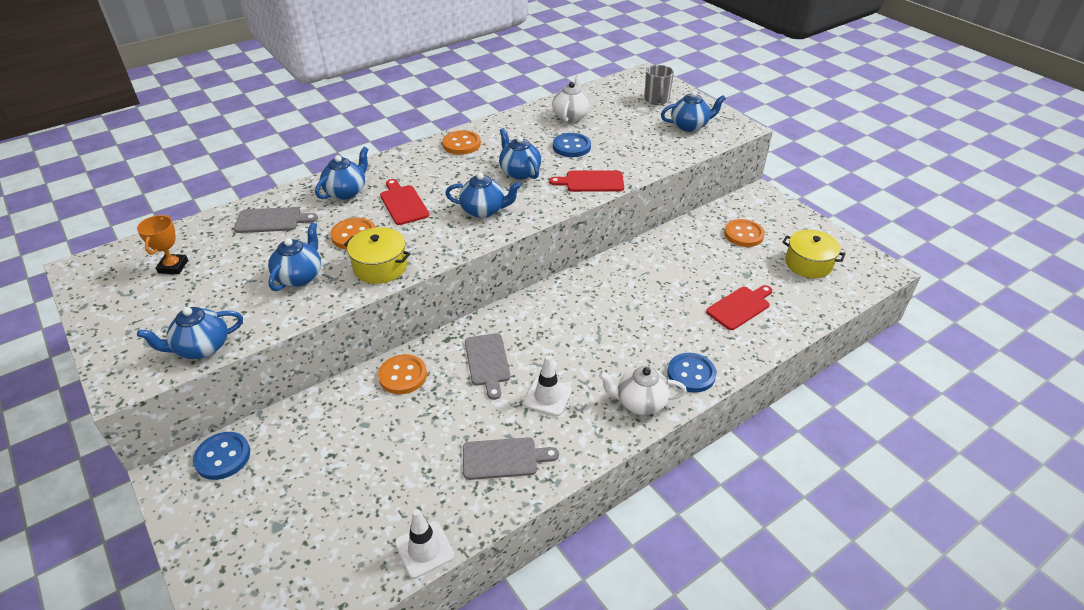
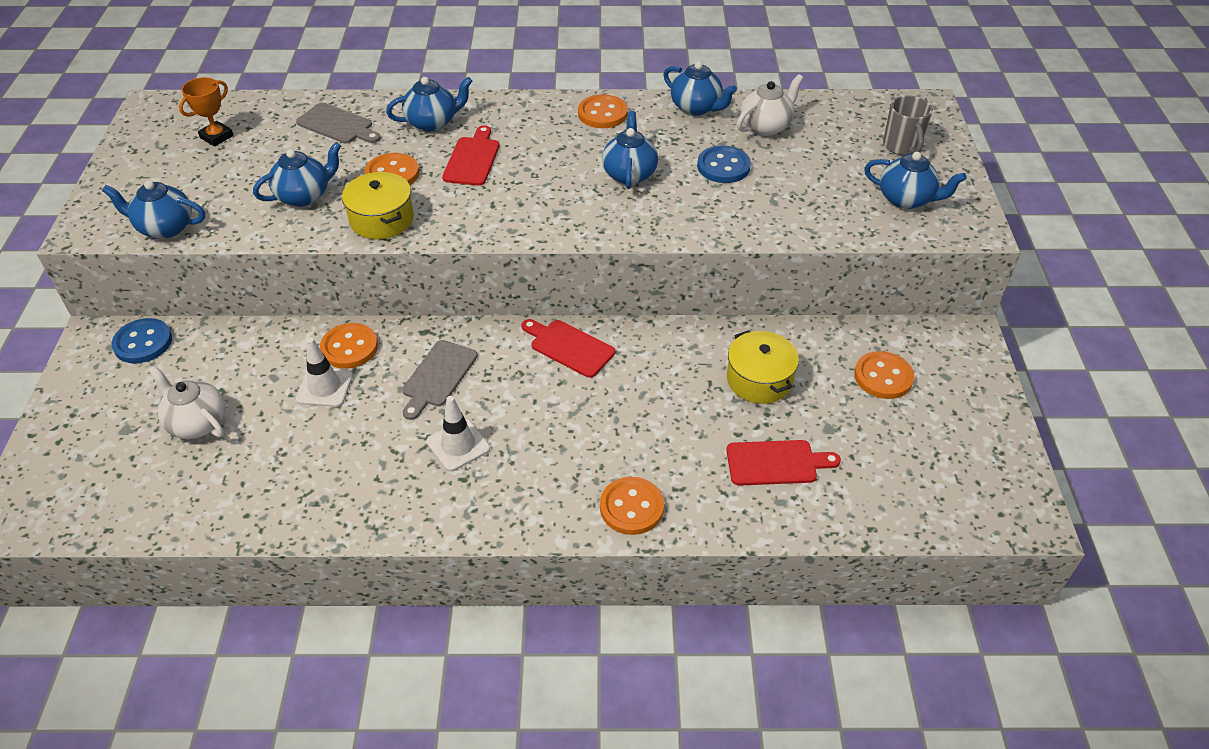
camera: 35 degrees right, 5 degrees up
white traffic cone [395,509,454,579] -> white traffic cone moved to [296,338,353,407]
blue teapot [445,173,521,218] -> blue teapot moved to [663,61,737,116]
grey cutting board [463,437,559,480] -> none
red cutting board [549,170,624,192] -> red cutting board moved to [521,319,615,378]
white teapot [599,366,687,415] -> white teapot moved to [149,366,225,439]
grey mug [644,65,674,105] -> grey mug turned 45 degrees counterclockwise [883,96,933,155]
blue button [668,353,716,393] -> orange button [600,477,664,535]
yellow pot [782,230,845,278] -> yellow pot moved to [727,330,799,404]

